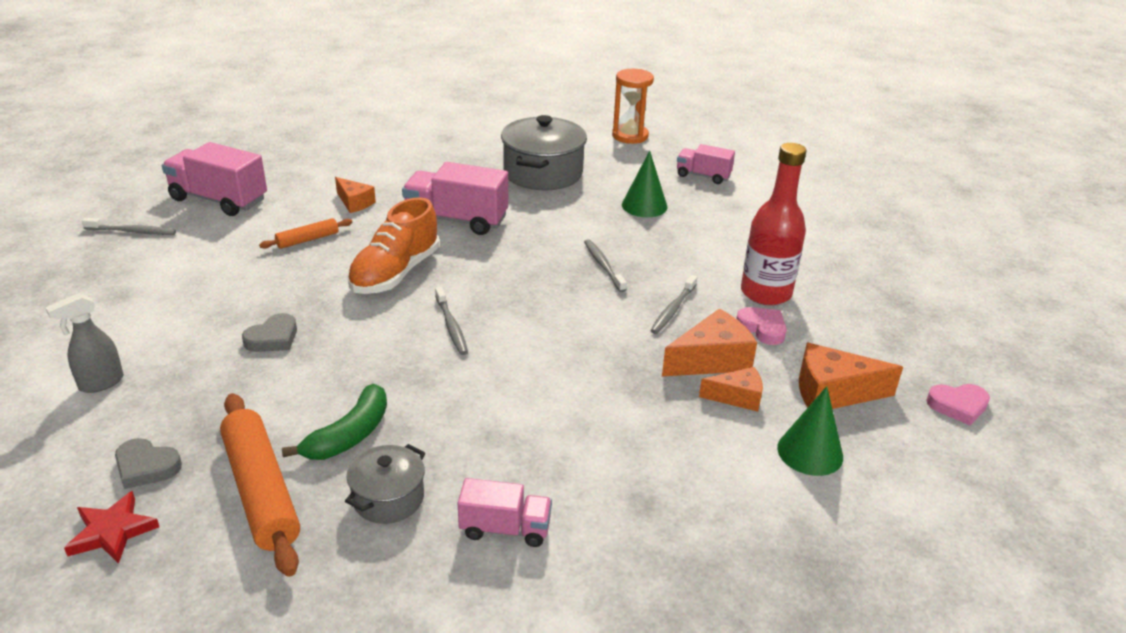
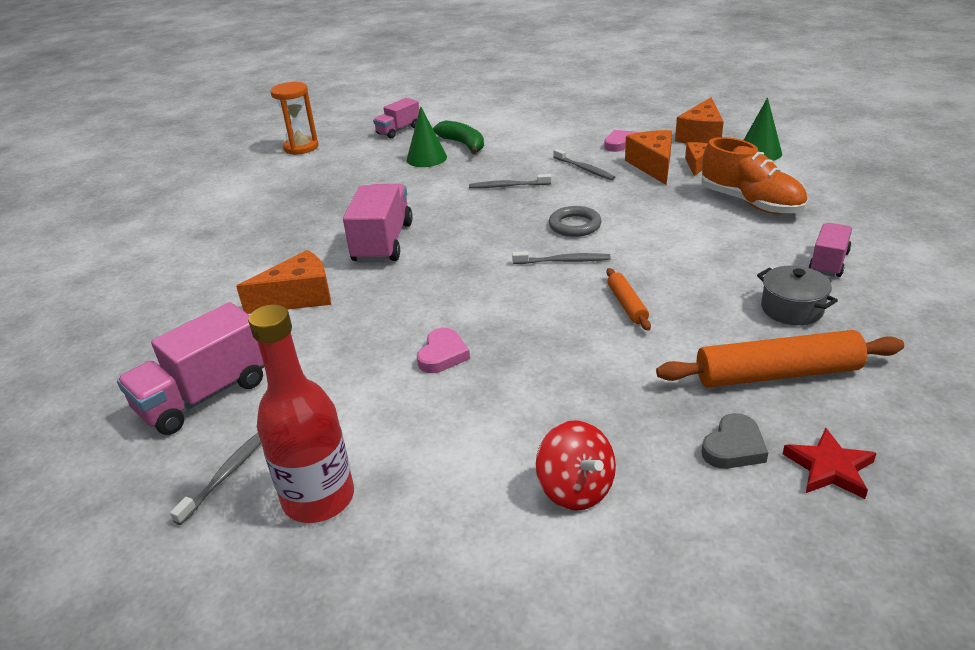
camera: 65 degrees left, 0 degrees up
grey spray bottle [45,293,124,393] -> red spinning top [536,420,616,511]
grey heart [242,313,297,352] -> none
orange rolling pin [259,218,352,249] -> orange rolling pin moved to [606,268,651,331]
green banana [282,384,387,460] -> green banana moved to [433,120,484,154]
orange cheese [335,177,376,213] -> orange cheese [236,250,331,314], size x1.60
orange shoe [347,197,439,294] -> orange shoe moved to [701,137,807,215]
pink truck [402,162,508,235] -> pink truck turned 150 degrees clockwise [343,184,413,262]
grey pot [501,115,587,190] -> none
red bottle [741,143,807,305] -> red bottle moved to [248,304,354,523]
pink heart [926,384,990,425] -> pink heart moved to [417,328,470,373]
none -> grey ring [549,206,602,237]

